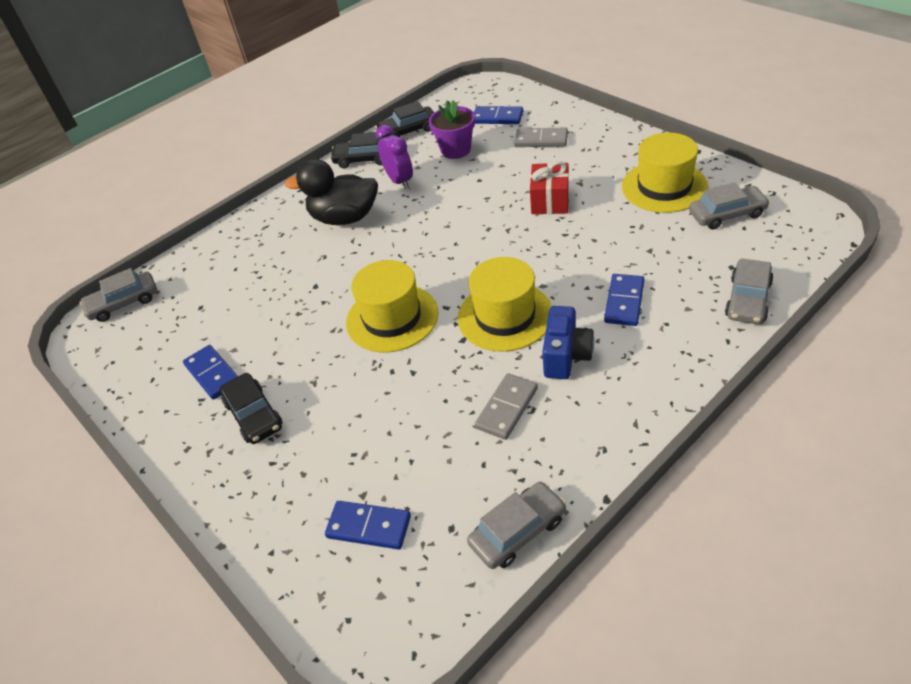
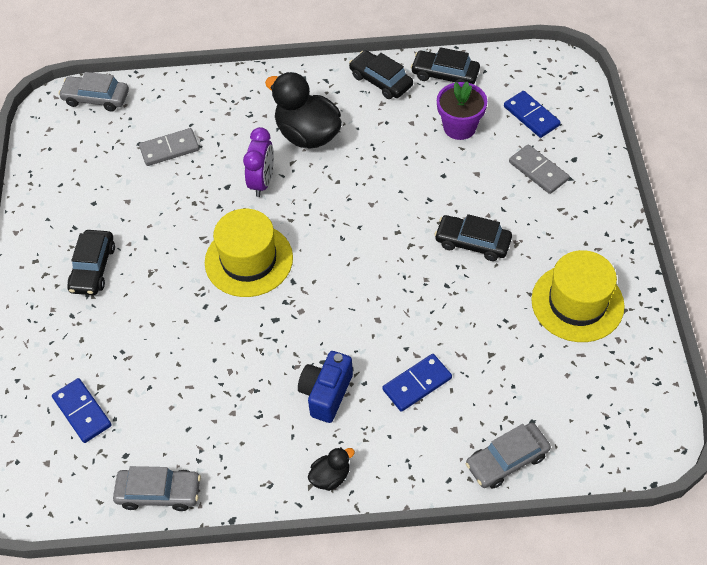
camera: 35 degrees right, 10 degrees up
blue domino [183,345,238,400] -> none
purple clock [376,125,413,189] -> purple clock moved to [243,127,274,197]
yellow hat [458,257,552,352] -> none
grey domino [475,373,538,440] -> grey domino moved to [139,128,199,166]
red gift [530,161,569,214] -> black car [434,214,512,261]
blue camera [542,306,594,379] -> blue camera turned 150 degrees clockwise [298,351,353,423]
grey car [689,182,770,230] -> none
none -> black duck [308,447,355,491]

